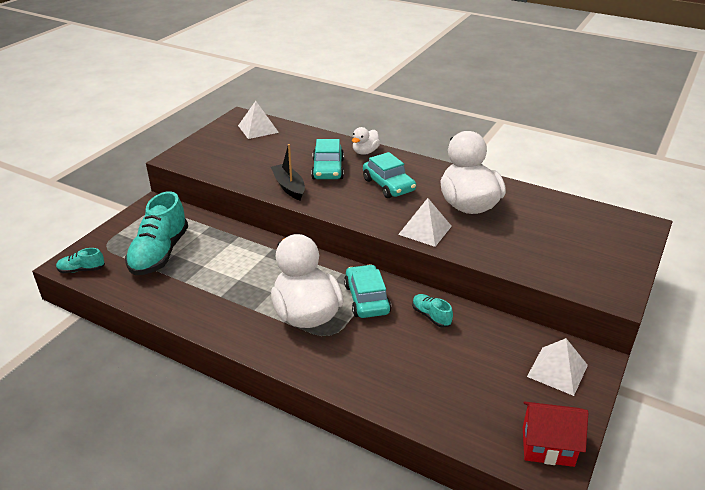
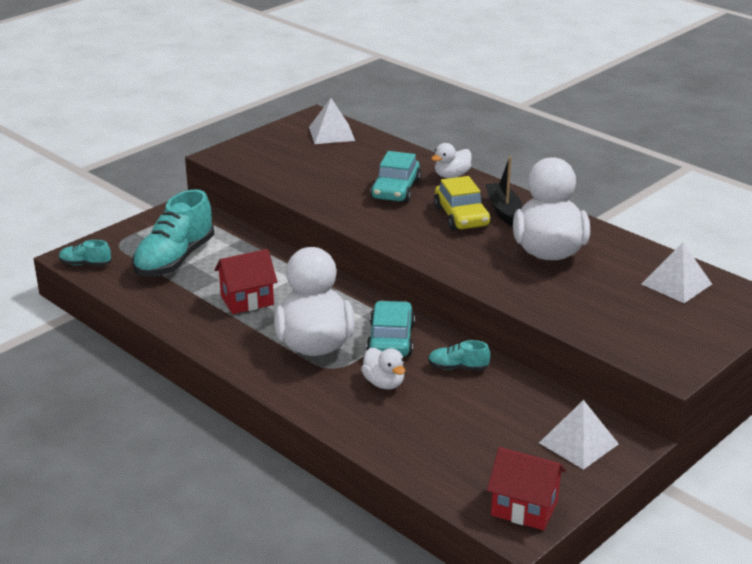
camera: 15 degrees right, 5 degrees down
black boat [271,144,305,200] -> black boat moved to [485,156,523,227]
turquoise car [363,152,416,198] -> yellow car [434,176,491,231]
white pyramid [398,198,452,247] -> white pyramid moved to [642,242,712,303]
turquoise shoe [412,294,453,328] -> turquoise shoe turned 60 degrees counterclockwise [428,340,490,371]
none -> red house [214,249,277,314]
none -> white duck [361,348,405,389]

